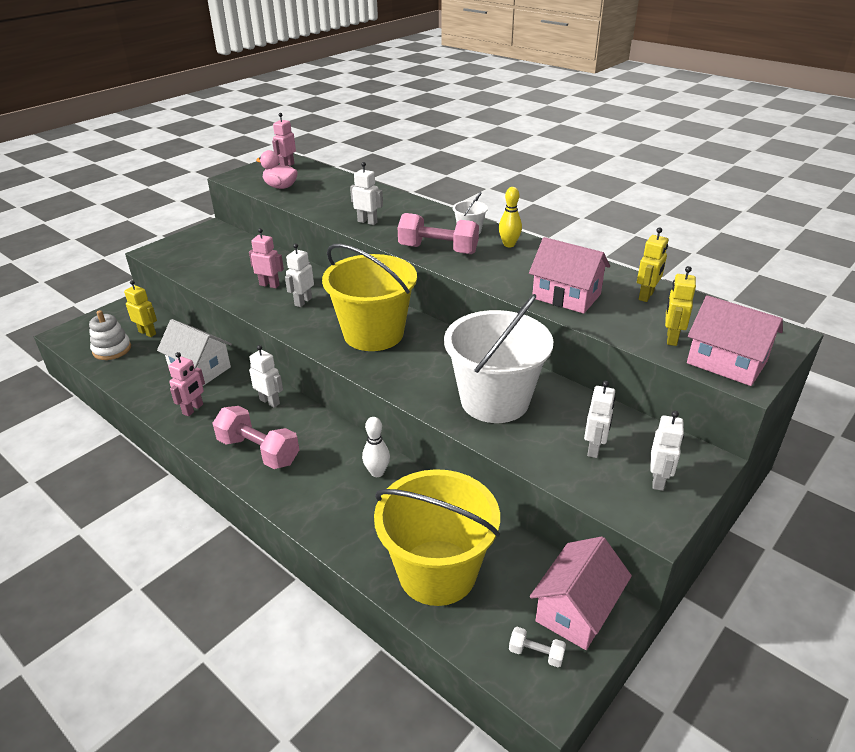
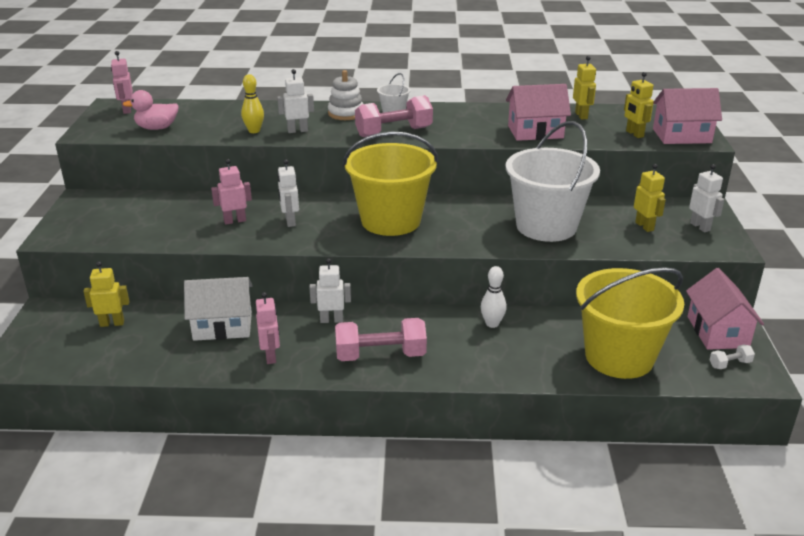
camera: 40 degrees left, 5 degrees down
white stacking toy [89,310,131,360] -> white stacking toy moved to [328,70,363,120]
yellow bowling pin [499,187,522,247] -> yellow bowling pin moved to [241,74,264,133]
white robot [584,381,616,458] -> yellow robot [634,164,666,232]

